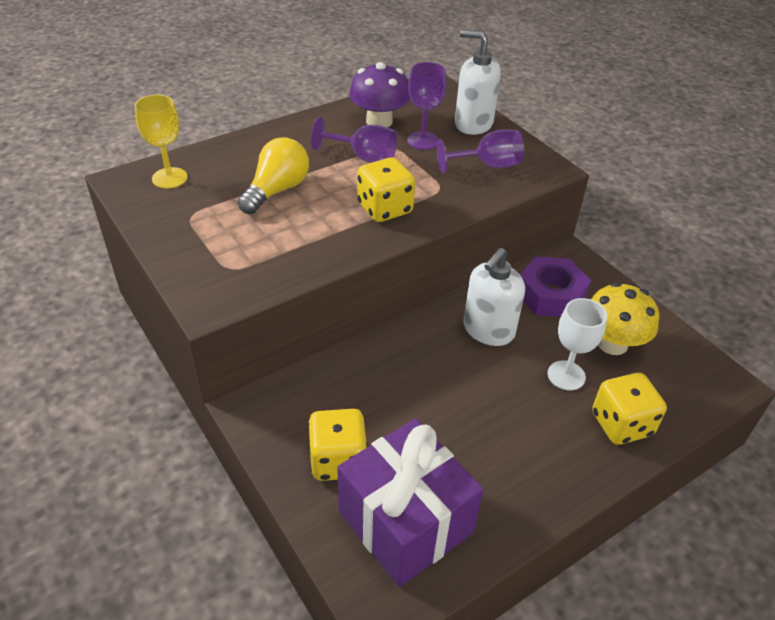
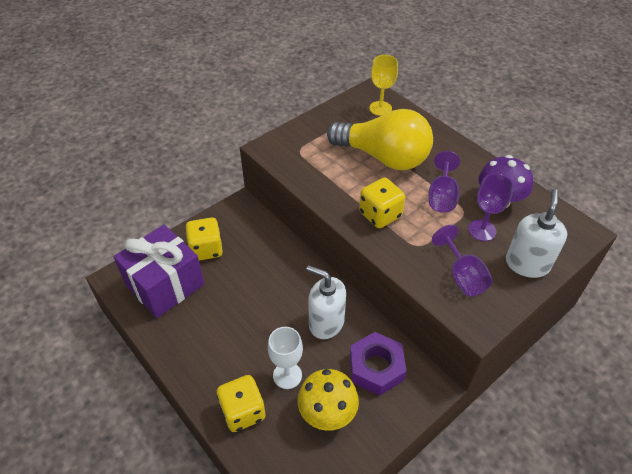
camera: 85 degrees right, 5 degrees up
yellow light bulb [238,137,309,214] -> yellow light bulb [327,109,433,170], size x1.65

